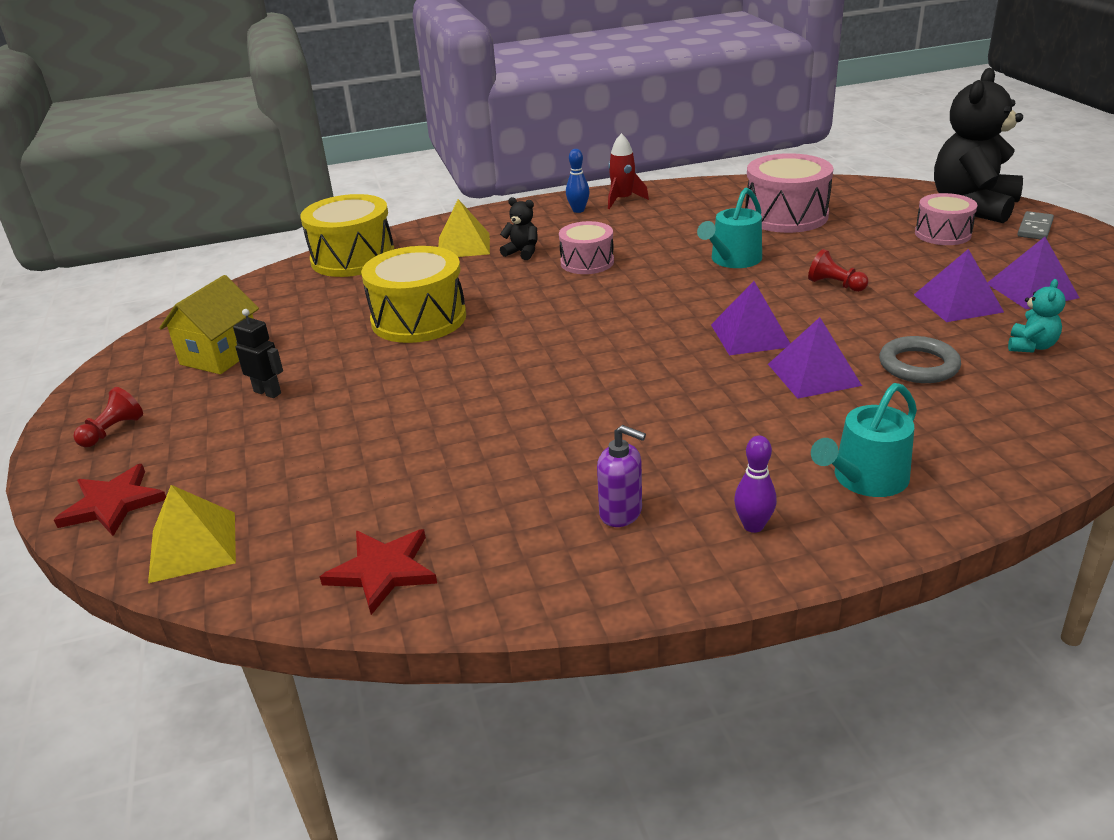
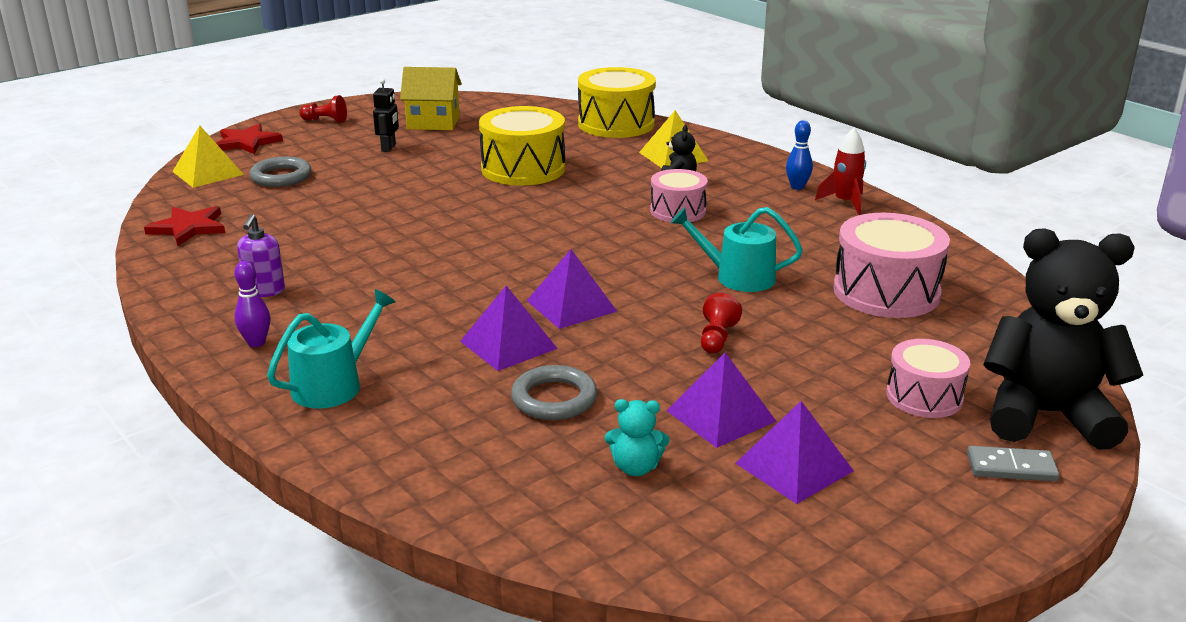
camera: 65 degrees right, 5 degrees down
turquoise watering can [811,383,917,497] -> turquoise watering can turned 105 degrees clockwise [267,289,396,409]
none -> grey ring [250,156,311,187]

